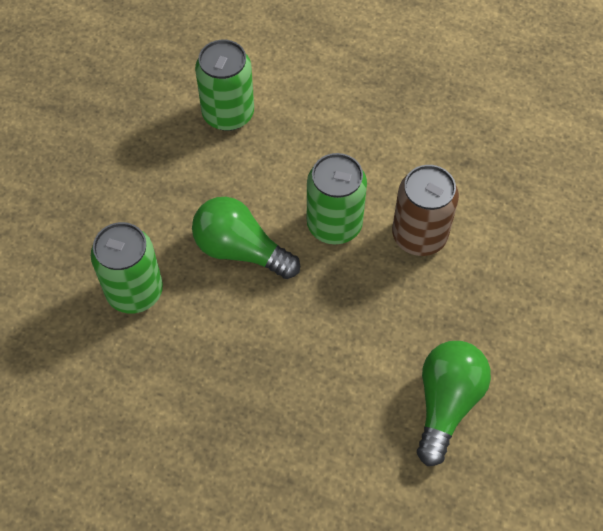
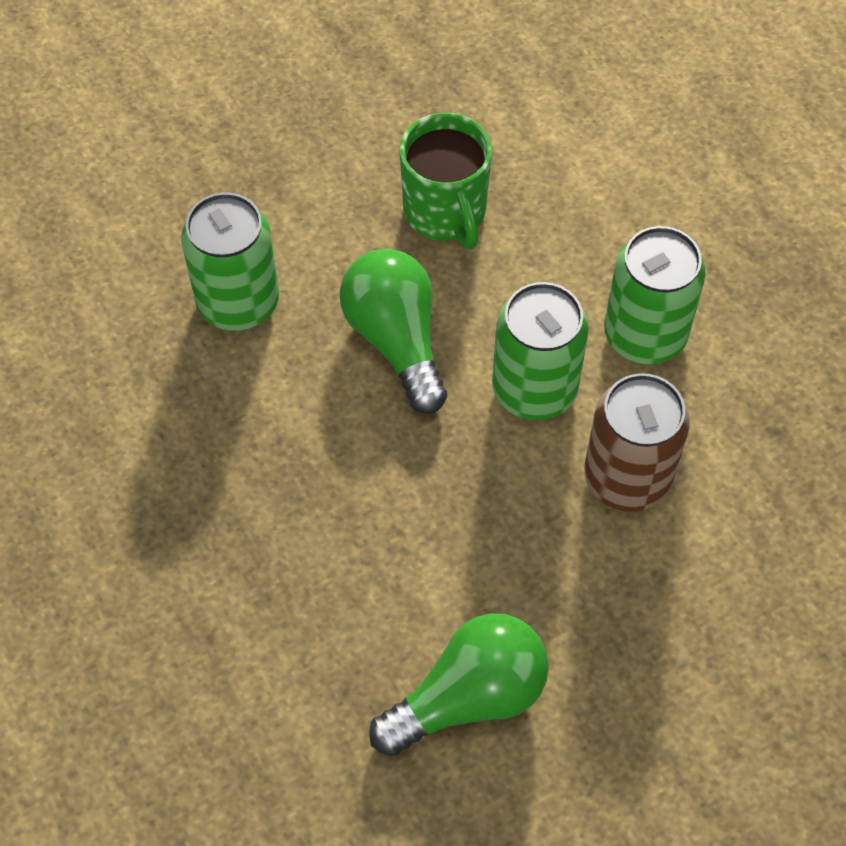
camera: 40 degrees right, 0 degrees up
green can [195,40,254,131] -> green can moved to [604,226,706,364]
none -> green mug [400,113,492,249]

